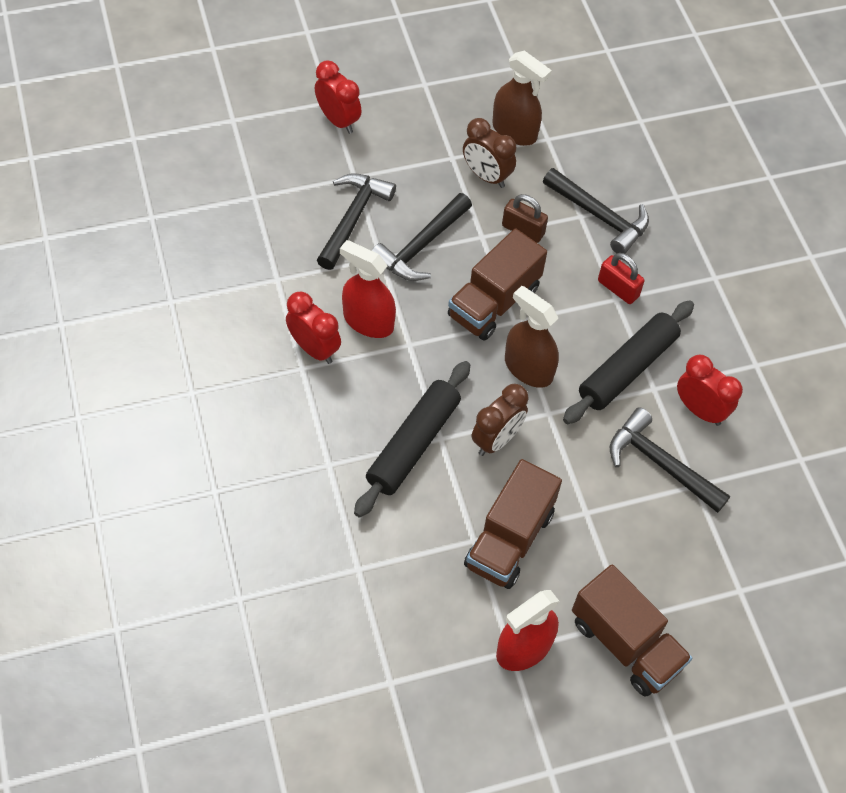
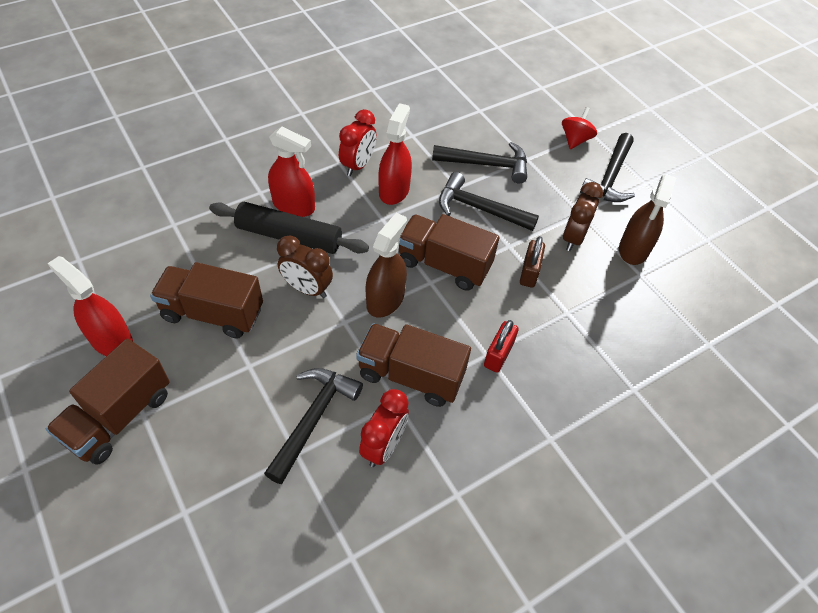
camera: 75 degrees right, 5 degrees down
red clock [315,60,362,134] -> red spinning top [562,107,597,149]
black hammer [543,168,649,254] -> black hammer moved to [580,133,635,202]
black rolling pin [563,300,694,424] -> brown truck [356,323,471,407]
none -> red spray bottle [268,127,315,217]

